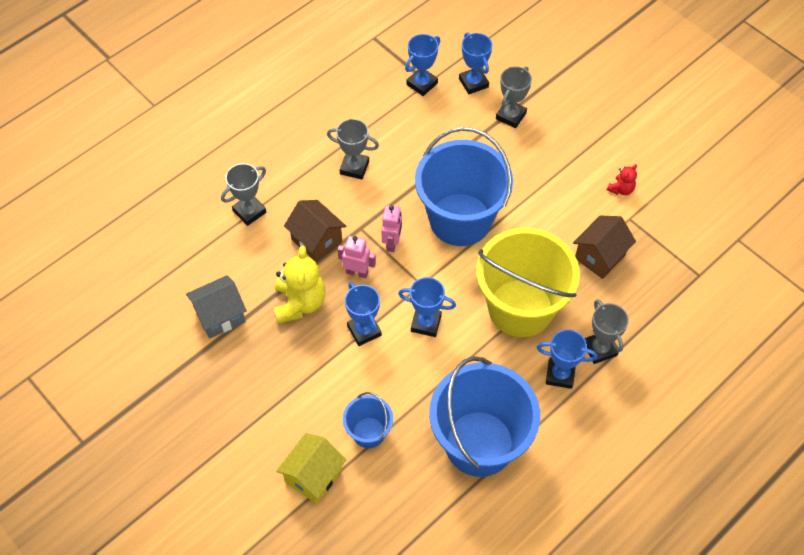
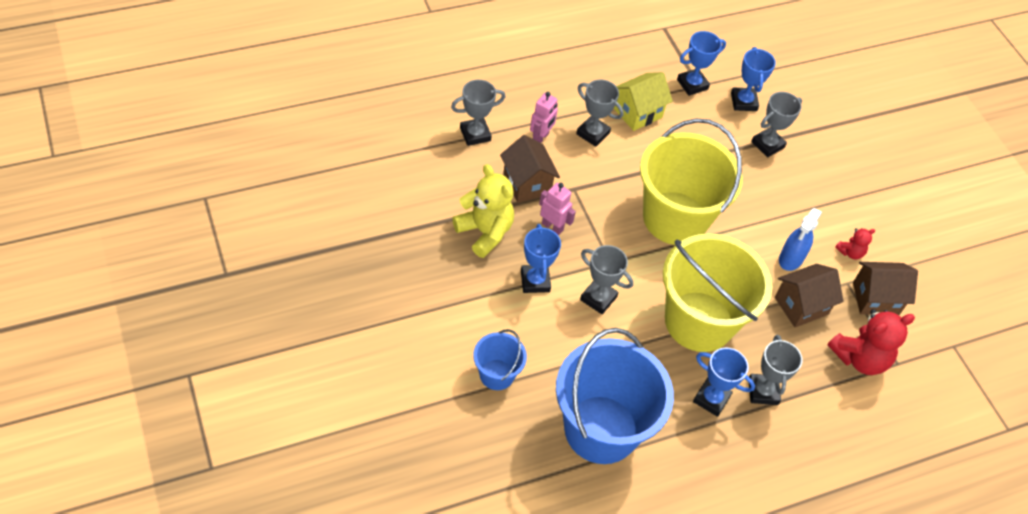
camera: 15 degrees right, 5 degrees down
grey house [186,275,247,338] -> none
yellow teddy bear [274,246,326,323] -> yellow teddy bear turned 60 degrees counterclockwise [452,164,514,258]
yellow house [276,433,346,504] -> yellow house moved to [614,72,673,131]
pink robot [381,205,402,252] -> pink robot moved to [530,92,558,143]
blue trophy [398,277,456,337] -> grey trophy [580,245,633,314]
blue bucket [415,127,513,246] -> yellow bucket [640,119,743,245]
none -> blue spray bottle [779,208,822,271]
none -> red teddy bear [827,309,915,375]
none -> brown house [853,262,918,315]

